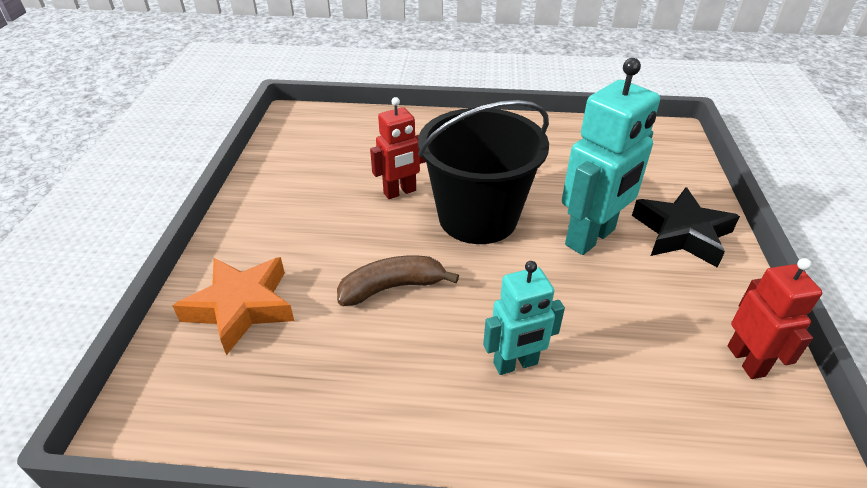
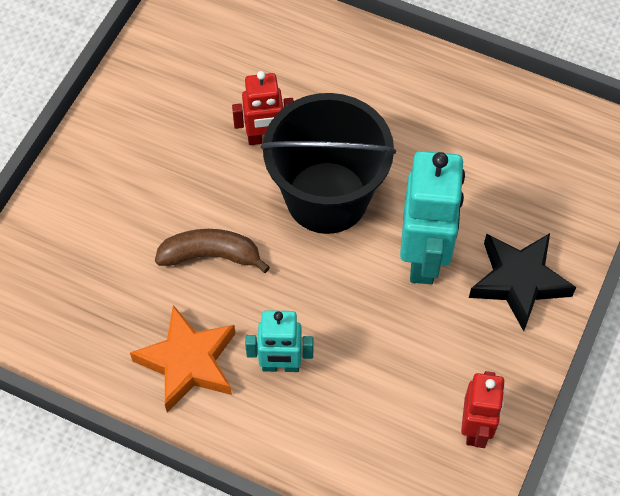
camera: 20 degrees right, 20 degrees up
orange star [172,257,294,355] -> orange star moved to [130,305,236,412]
turquoise robot [562,58,660,255] -> turquoise robot turned 60 degrees counterclockwise [400,151,465,284]

